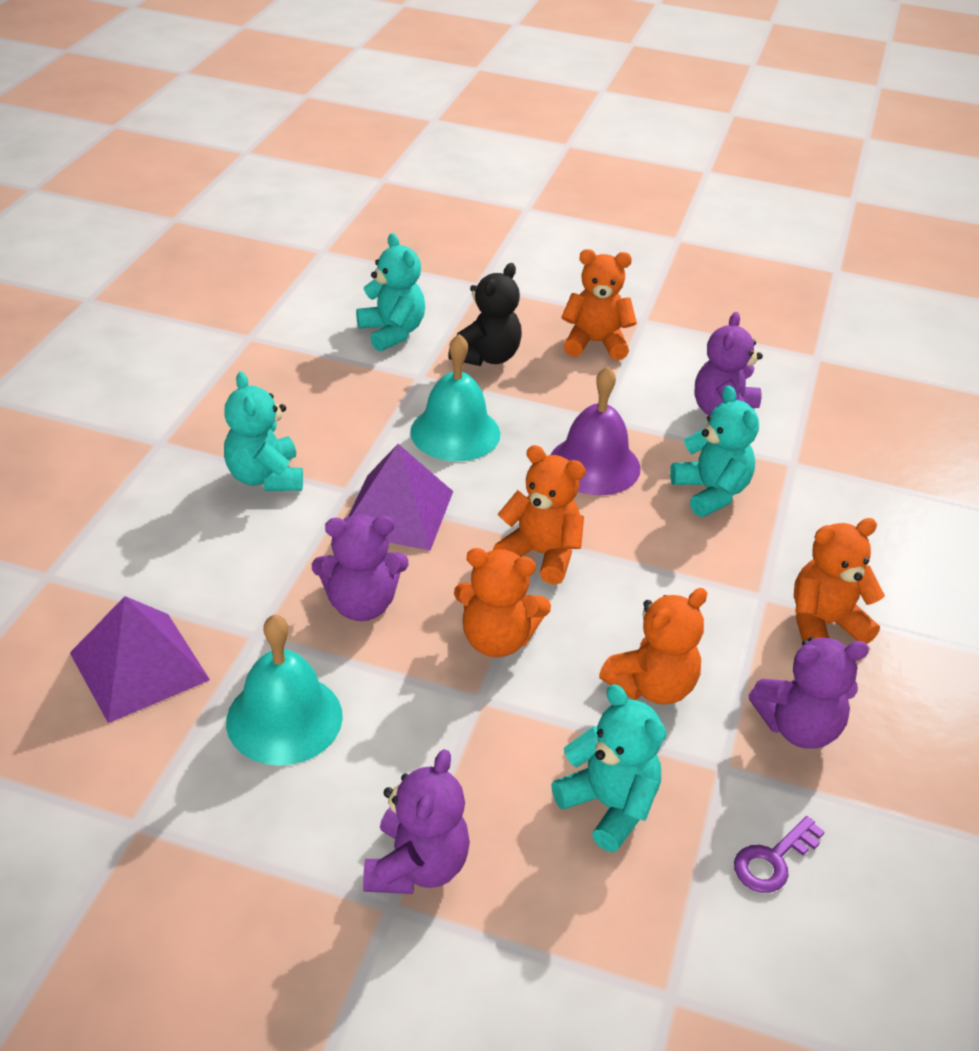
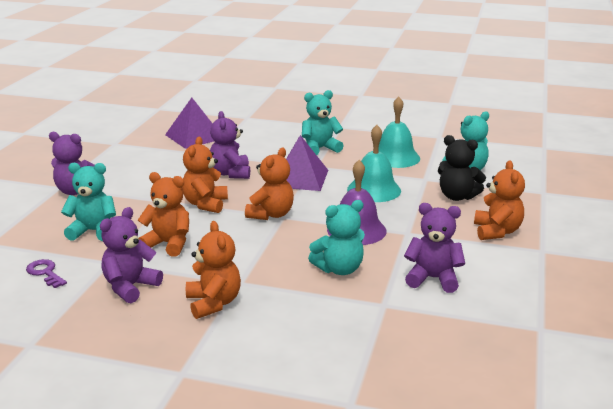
camera: 90 degrees right, 15 degrees down
turquoise bell [226,614,343,766] -> turquoise bell moved to [378,97,420,168]
turquoise teddy bear [551,684,667,852] -> turquoise teddy bear turned 135 degrees counterclockwise [61,163,116,241]
orange teddy bear [599,588,707,705] -> orange teddy bear turned 150 degrees clockwise [138,172,189,257]
purple teddy bear [748,637,869,749] -> purple teddy bear turned 45 degrees clockwise [100,207,163,303]

